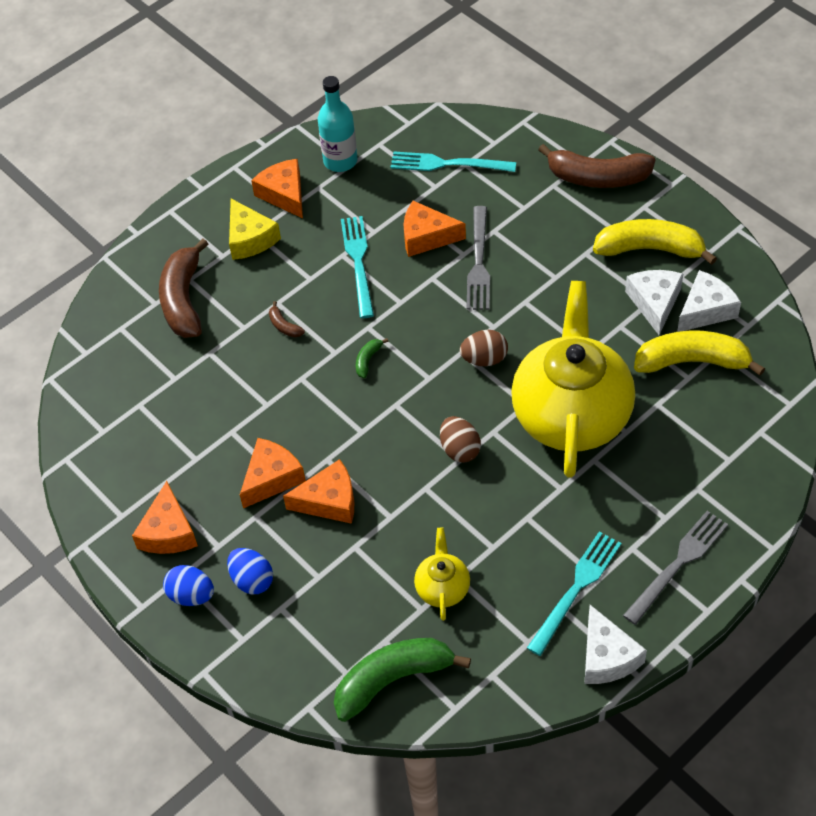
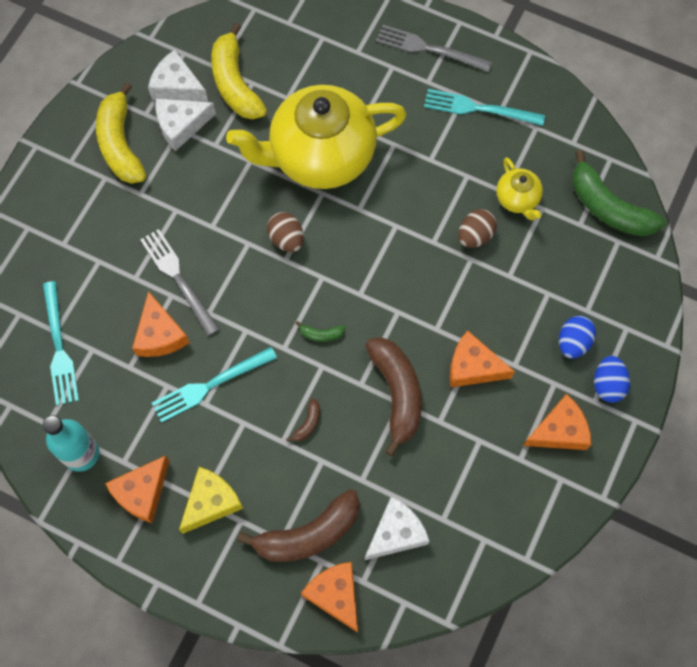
camera: 115 degrees left, 15 degrees up
orange cheese [283,459,354,524] -> orange cheese moved to [301,562,358,633]
yellow teapot [414,528,470,621] -> yellow teapot turned 90 degrees counterclockwise [496,157,543,220]
brown egg [440,416,481,463] -> brown egg moved to [458,209,497,248]
grey fork [467,206,490,310] -> grey fork turned 105 degrees counterclockwise [140,229,219,336]
brown banana [538,144,656,188] -> brown banana moved to [365,337,422,457]
white cheese [584,605,647,684] -> white cheese moved to [364,496,429,561]

